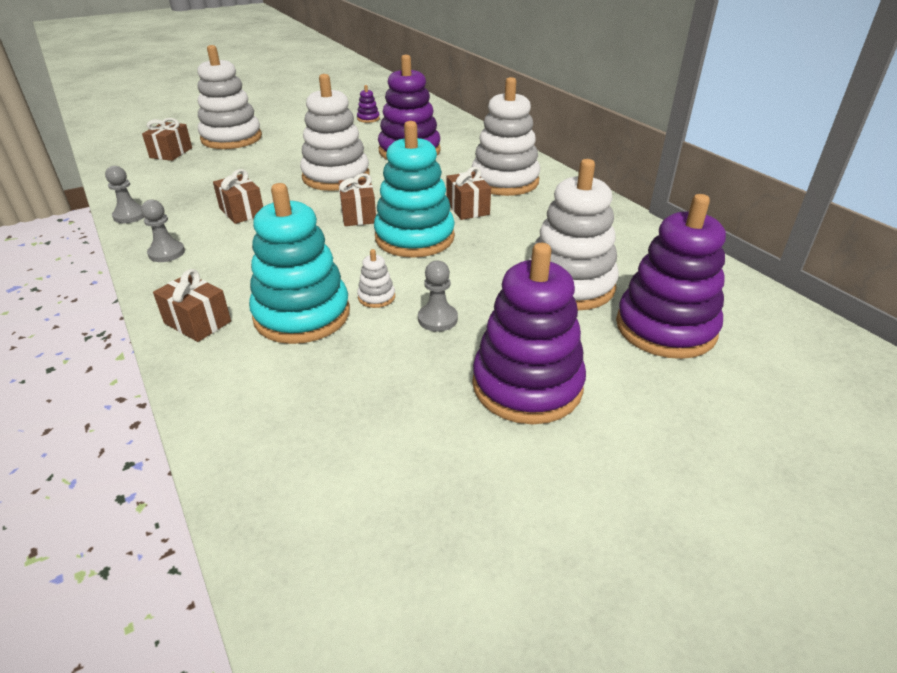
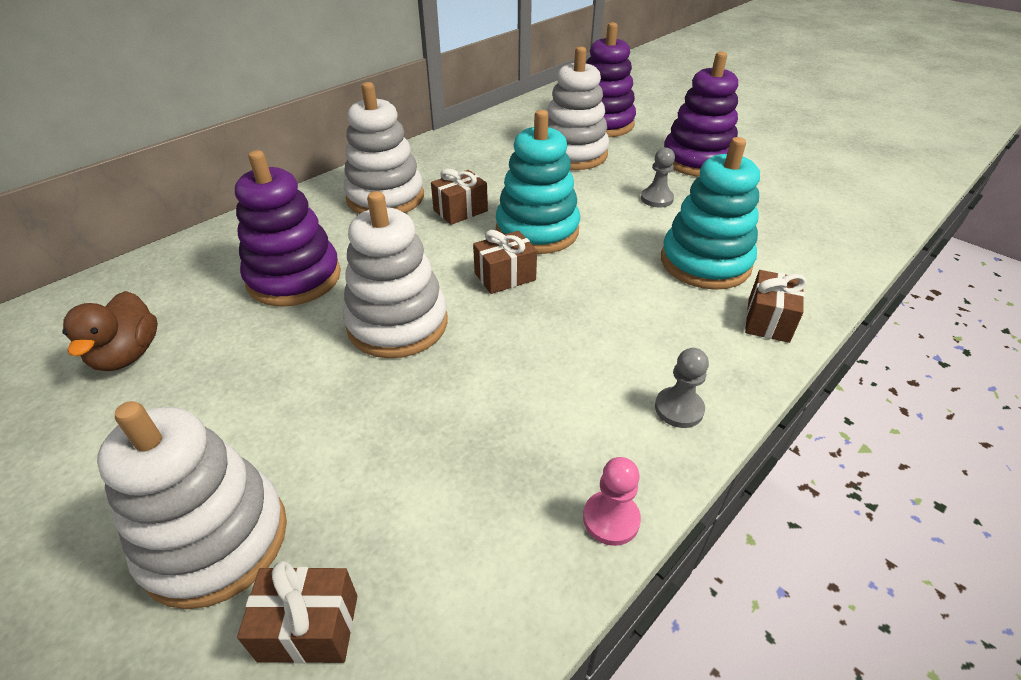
camera: 105 degrees left, 5 degrees up
grey pawn [105,166,144,223] -> pink pawn [583,457,641,546]
brown gift [213,169,263,224] -> none
purple stacking toy [357,85,380,123] -> brown duck [62,291,158,371]
white stacking toy [357,249,395,308] -> none

